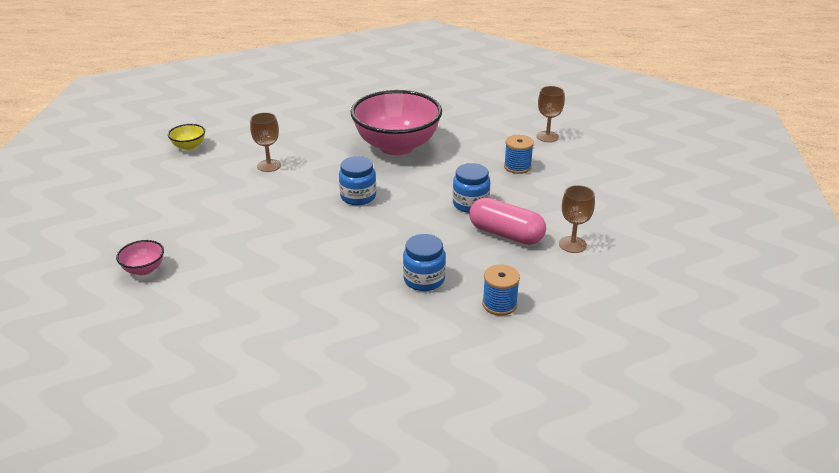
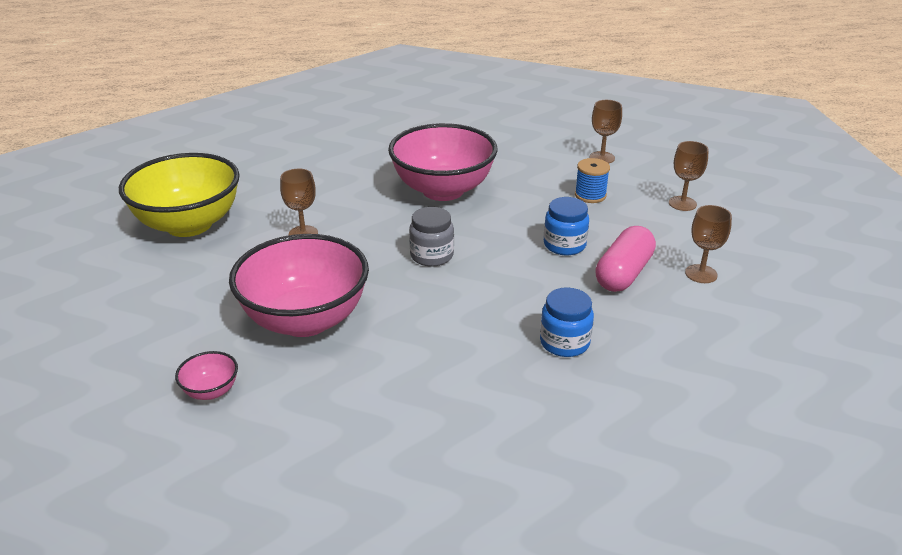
camera: 15 degrees left, 0 degrees up
yellow bowl [168,124,205,151] -> yellow bowl [119,153,240,237], size x2.46
blue jar [339,156,376,205] -> grey jar [409,207,454,267]
pink capsule [469,198,546,245] -> pink capsule turned 75 degrees counterclockwise [595,226,656,292]
blue spool [482,264,520,316] -> none
none -> pink bowl [229,234,369,337]
none -> brown goblet [669,141,709,211]

